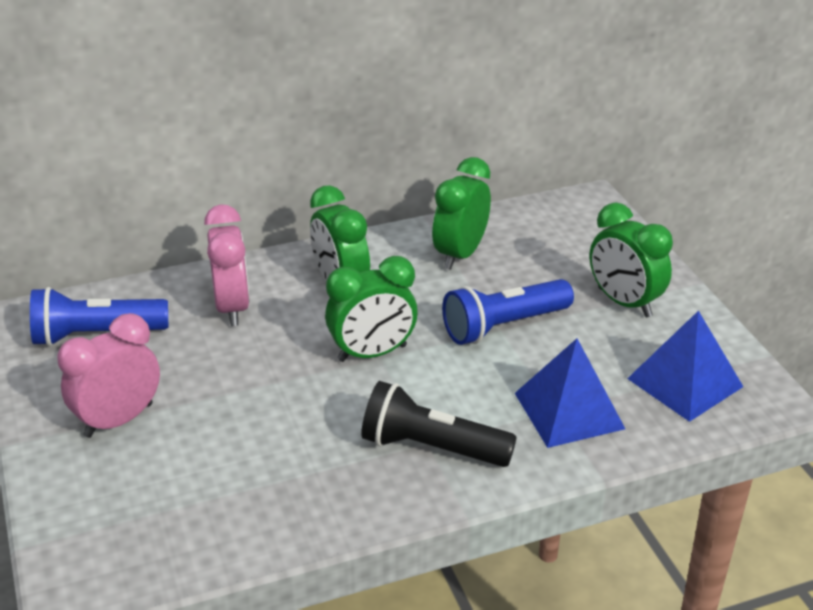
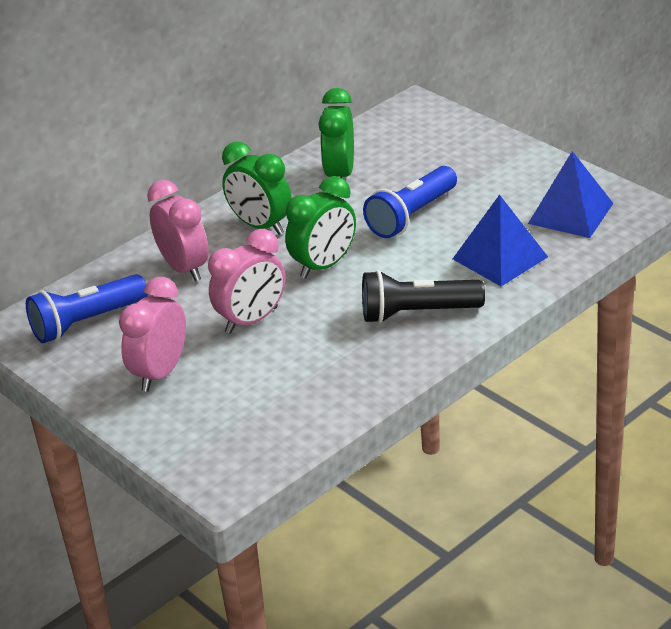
camera: 20 degrees left, 0 degrees up
green clock [590,202,673,317] -> none
none -> pink clock [208,229,286,333]

